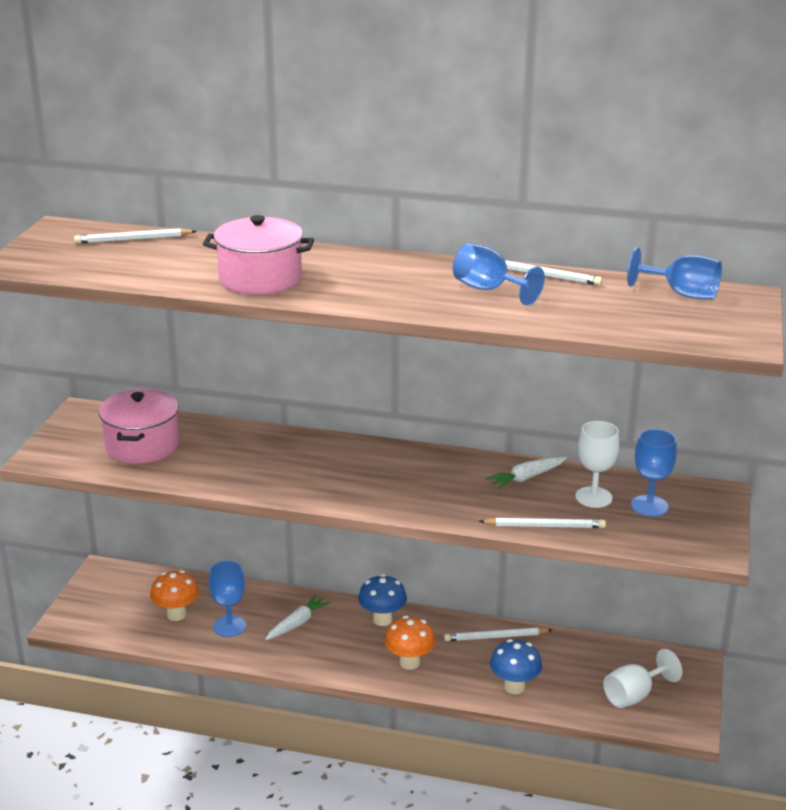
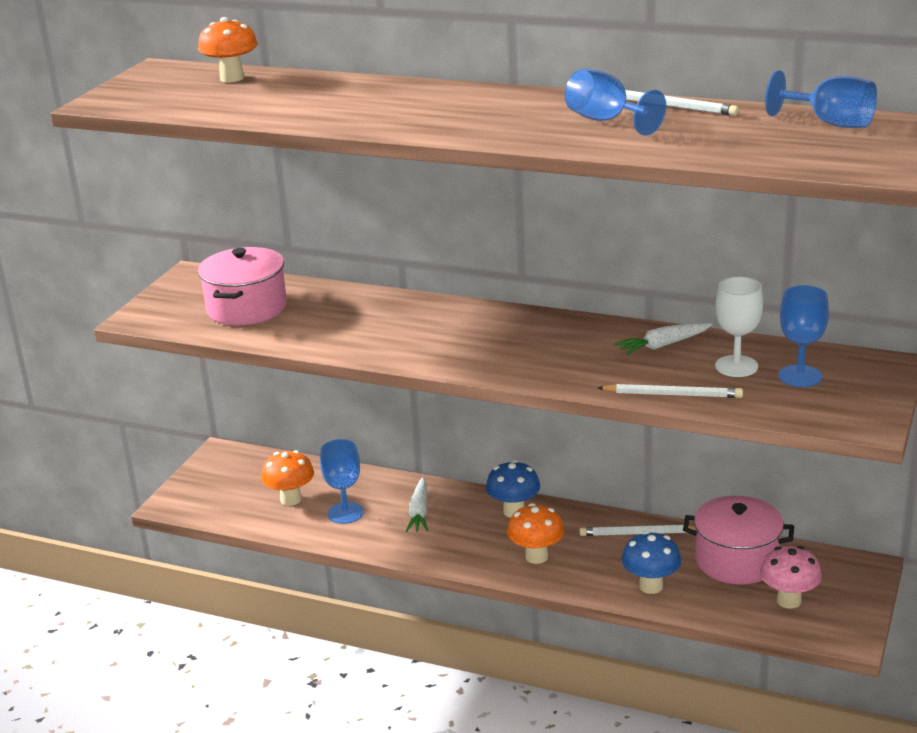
camera: 10 degrees right, 0 degrees up
white pencil [74,228,197,244] -> orange mushroom [198,17,258,82]
pink pot [203,215,314,295] -> pink pot moved to [683,496,794,585]
white carrot [265,595,330,640] -> white carrot turned 135 degrees clockwise [405,478,428,532]
white goblet [603,649,682,708] -> pink mushroom [760,546,822,609]

